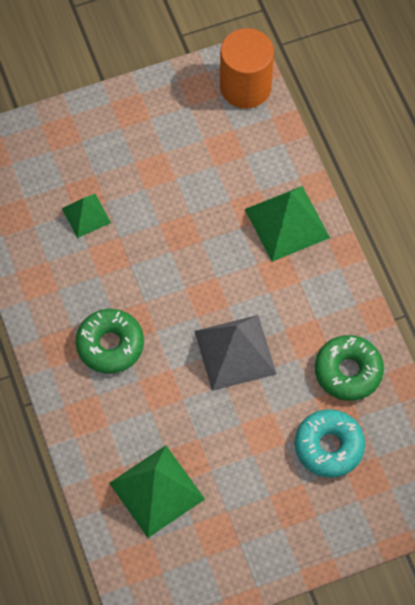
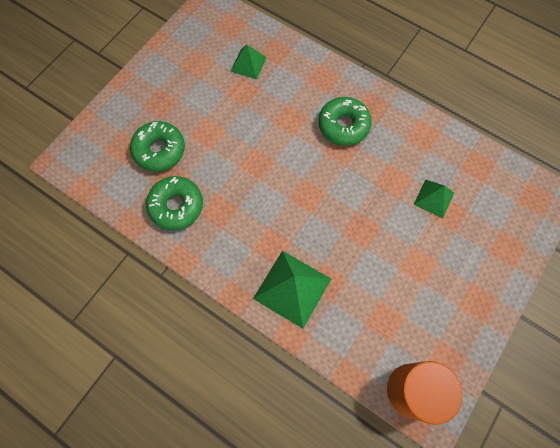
camera: 145 degrees right, 5 degrees up
green pyramid [109,445,205,538] -> green pyramid [230,44,267,79], size x0.58
grey pyramid [195,315,277,391] -> none
turquoise donut [295,409,365,478] -> green donut [130,121,185,172]

